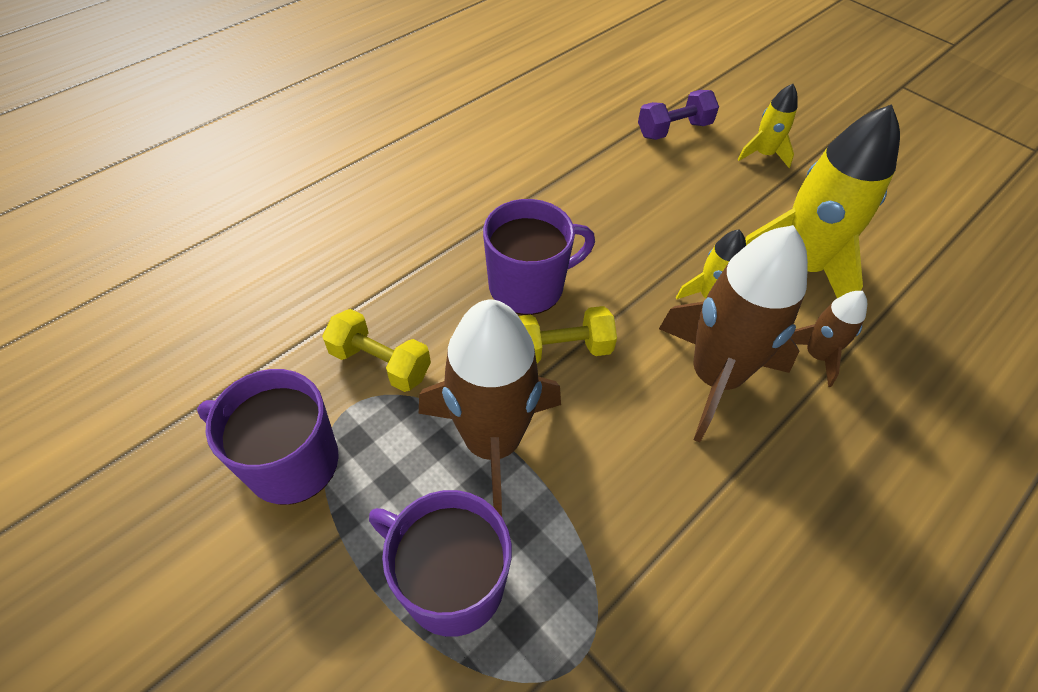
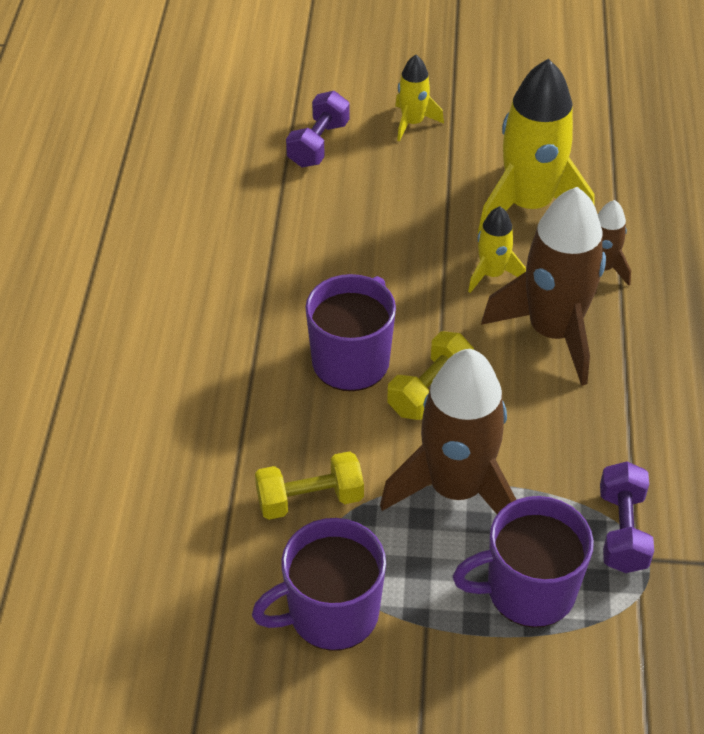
camera: 40 degrees left, 5 degrees down
none -> purple dumbbell [600,461,654,573]

